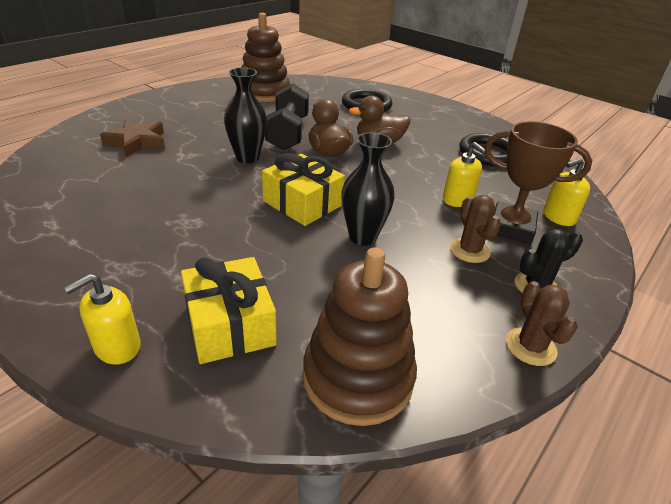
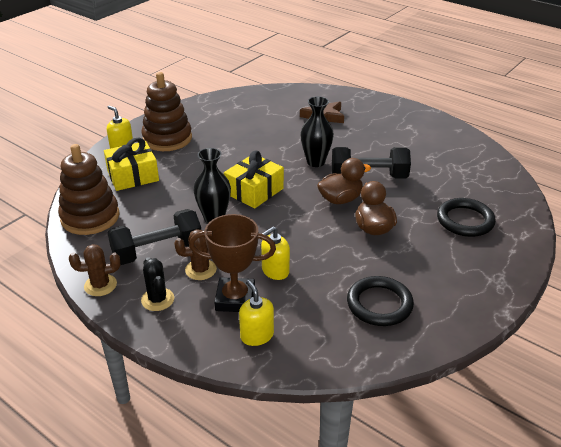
camera: 90 degrees right, 0 degrees up
brown stacking toy [241,13,290,102] -> brown stacking toy moved to [141,72,192,151]
brown trophy [484,121,592,244] -> brown trophy turned 75 degrees clockwise [189,214,276,312]
none -> black dumbbell [107,209,201,265]

